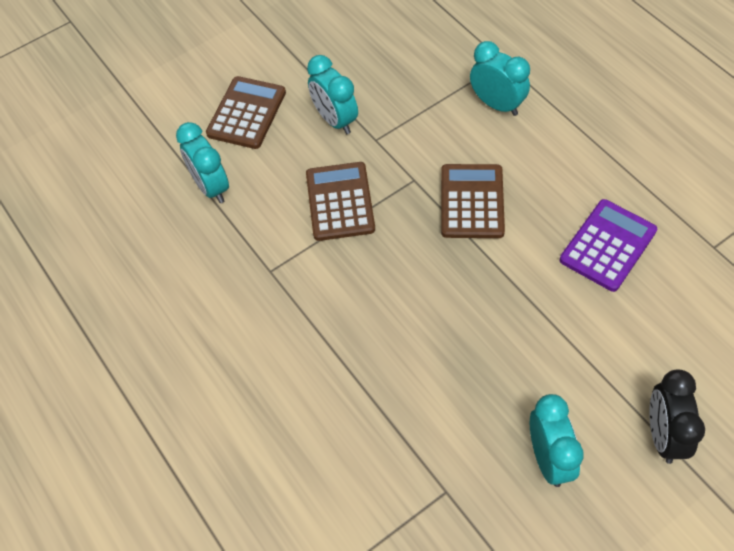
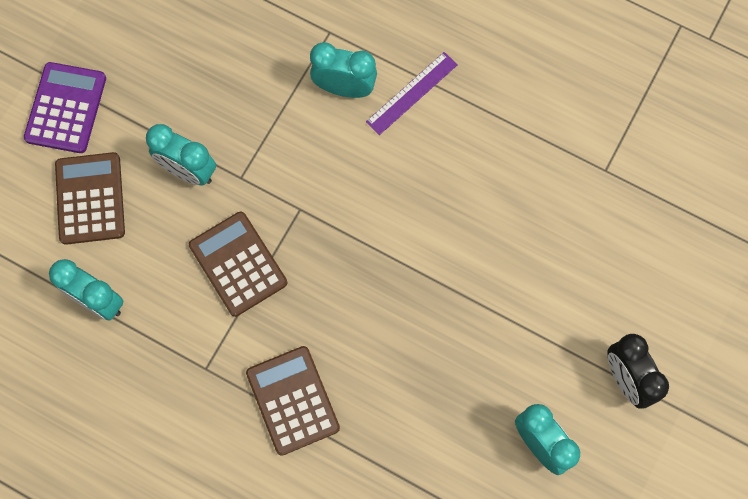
camera: 30 degrees left, 15 degrees up
brown calculator [441,164,505,238] -> brown calculator moved to [246,346,340,456]
purple calculator [560,199,657,292] -> purple calculator moved to [24,62,106,153]
none -> purple ruler [366,52,458,135]

